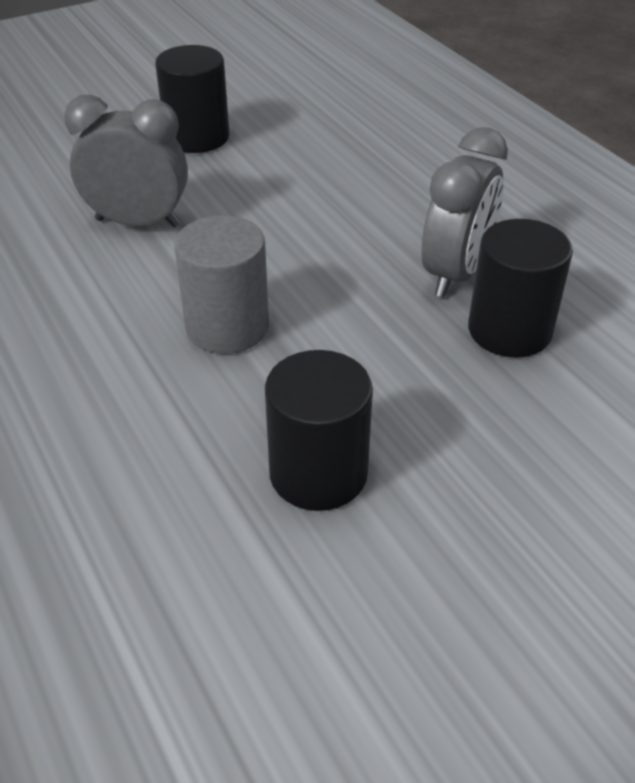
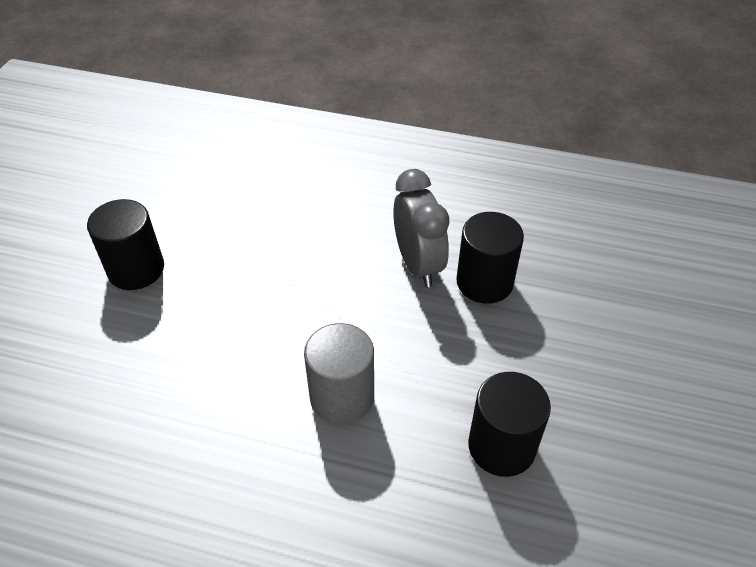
camera: 45 degrees left, 5 degrees up
grey clock [64,94,188,228] -> none

